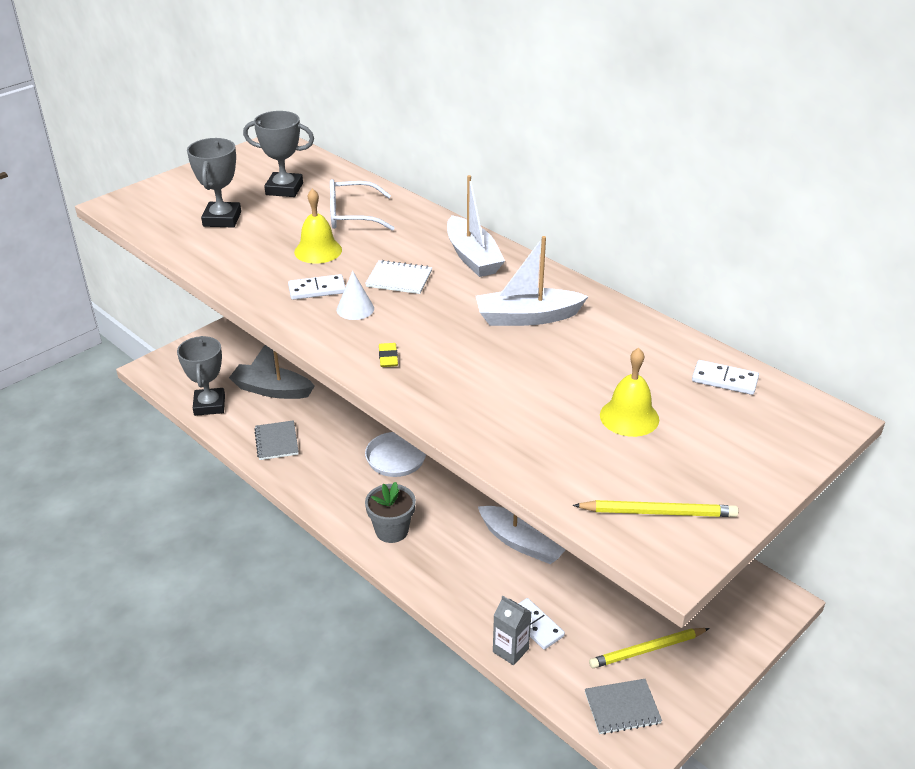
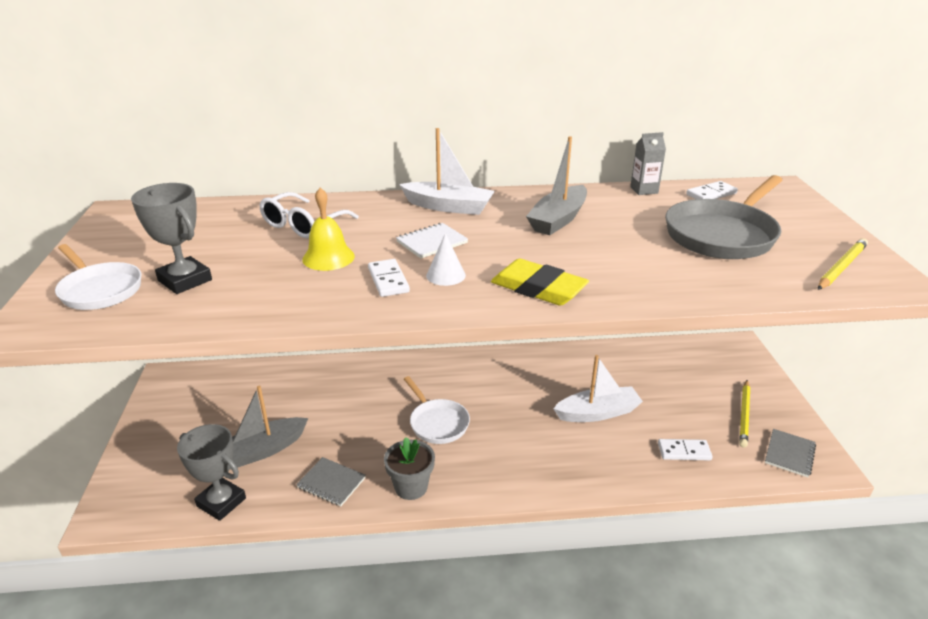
camera: 50 degrees left, 5 degrees down
grey trophy [243,111,314,197] -> none
white domino [288,274,346,300] -> white domino turned 45 degrees counterclockwise [368,259,410,297]
grey flower pot [365,482,416,543] -> grey flower pot moved to [384,437,435,500]
yellow eraser [379,343,398,367] -> yellow eraser [491,259,589,306], size x2.21
white boat [476,236,589,326] -> grey boat [526,136,587,235]
grey carton [493,596,531,665] -> grey carton moved to [630,132,666,195]
yellow bell [600,348,659,437] -> grey pan [665,175,782,259]
none -> white pan [55,244,141,310]

